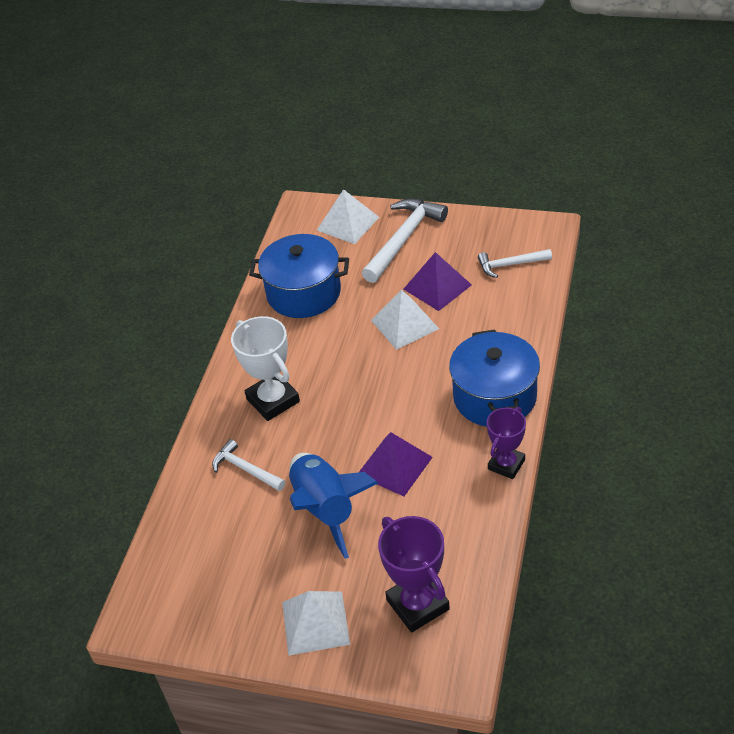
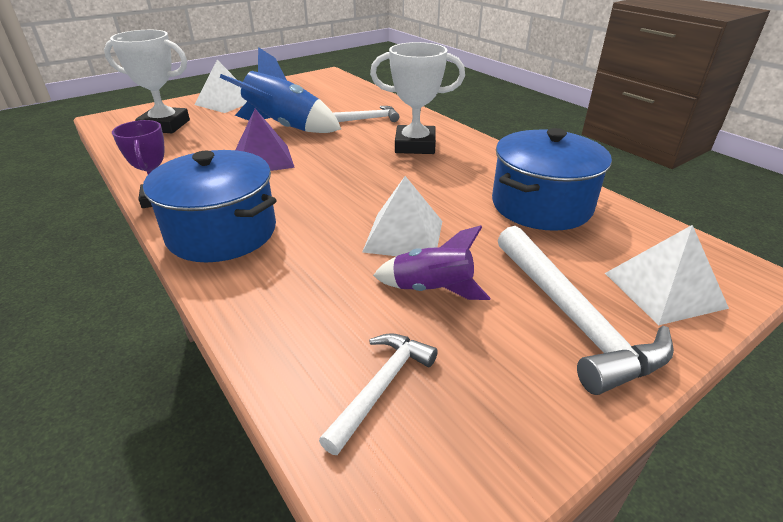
camera: 125 degrees right, 10 degrees down
purple trophy [378,516,450,632] -> white trophy [104,30,190,133]
purple pyramid [404,252,472,311] -> purple rocket [373,225,490,300]

